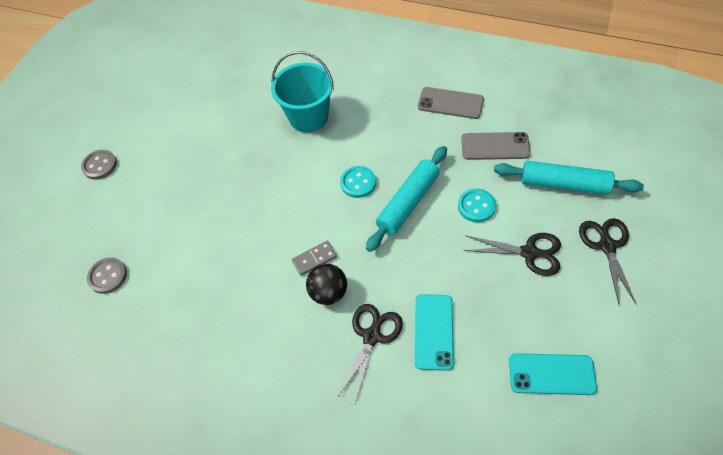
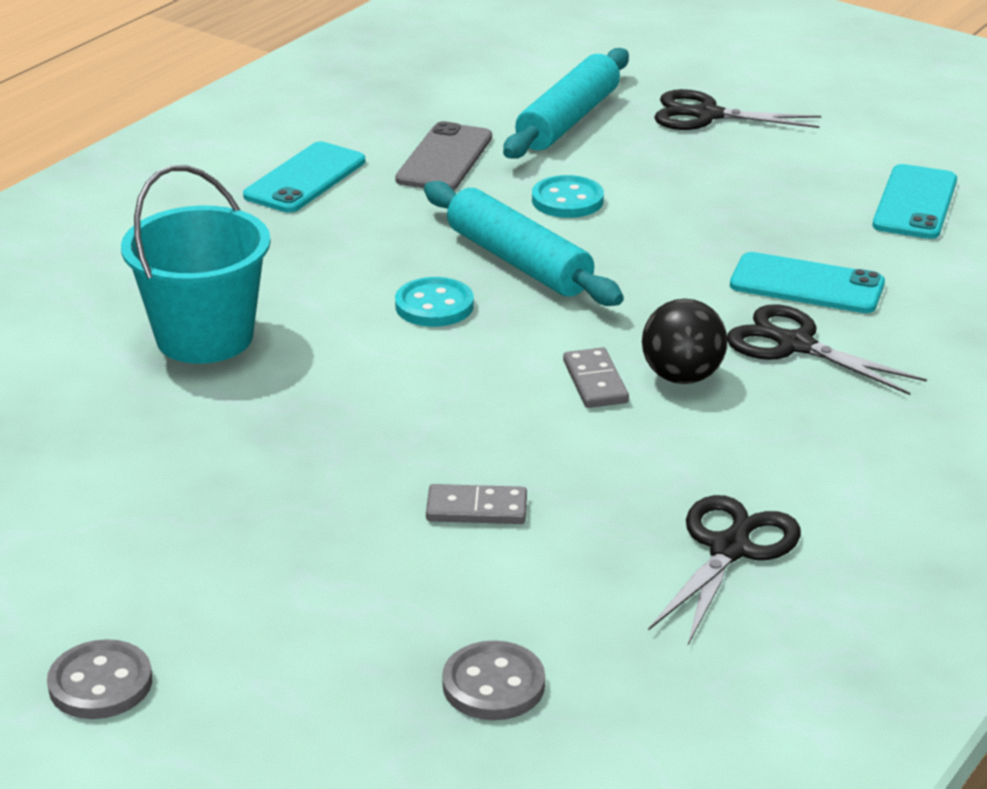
camera: 80 degrees left, 25 degrees down
grey phone [418,87,484,119] -> turquoise phone [243,142,365,213]
black scissors [463,233,561,276] -> black scissors moved to [648,495,801,645]
none -> grey domino [426,484,527,524]

